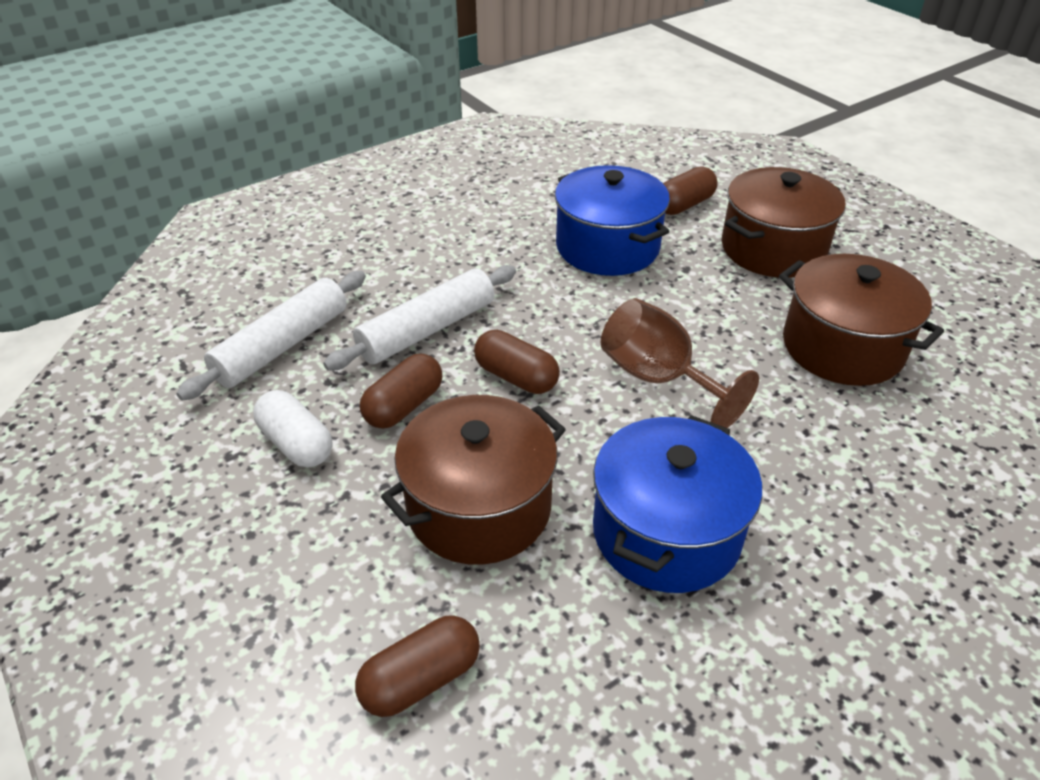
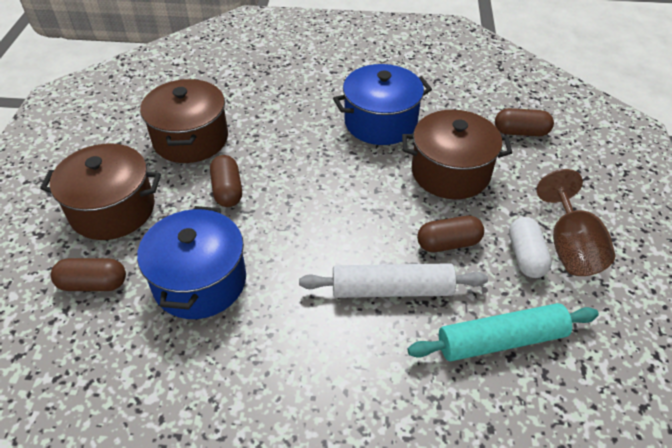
camera: 140 degrees left, 5 degrees up
white rolling pin [176,271,366,401] -> turquoise rolling pin [407,303,599,361]
brown capsule [474,330,560,394] -> brown capsule moved to [210,155,242,207]
brown goblet [601,298,759,428] -> brown goblet moved to [536,169,616,276]

